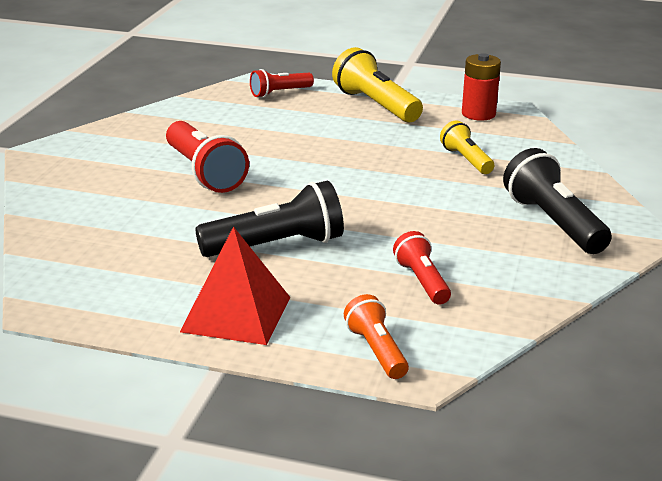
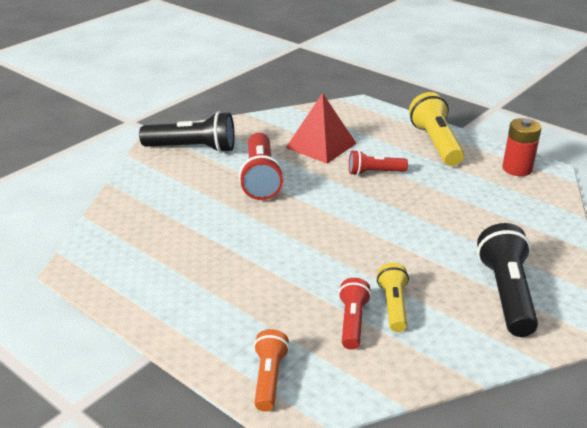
camera: 25 degrees right, 5 degrees up
red pyramid [180,226,291,345] -> red pyramid moved to [286,93,357,164]
black flashlight [195,180,344,257] -> black flashlight moved to [139,111,235,153]
red flashlight [250,69,314,98] -> red flashlight moved to [349,150,408,175]
yellow flashlight [440,120,494,174] -> yellow flashlight moved to [377,263,409,332]

